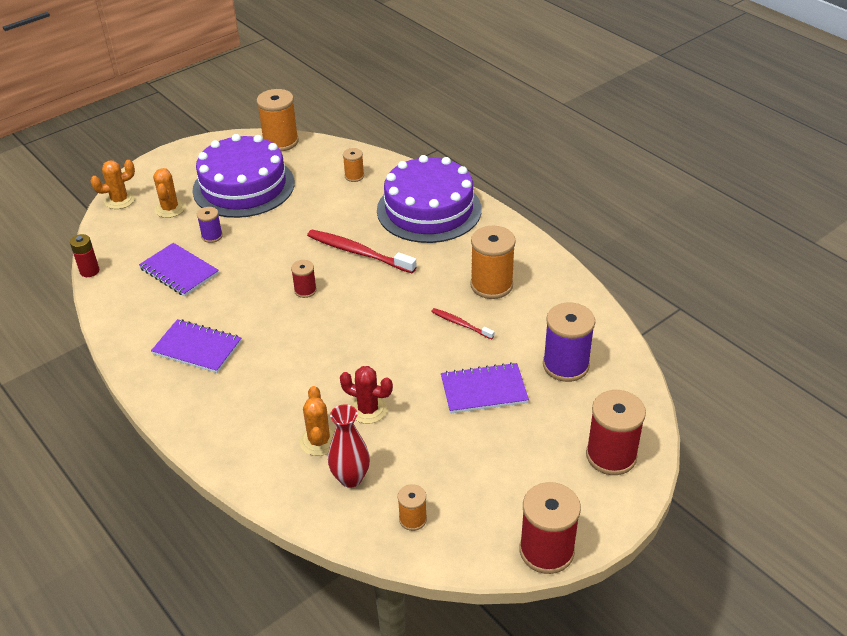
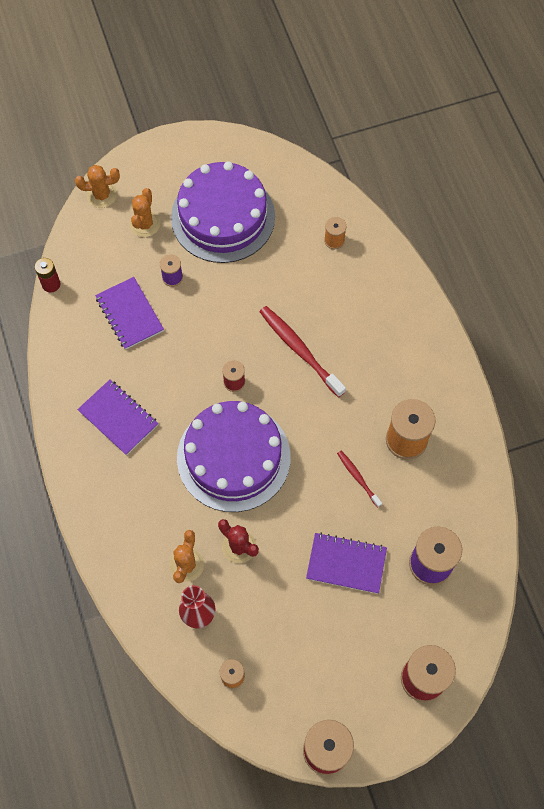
camera: 20 degrees right, 25 degrees up
orange spool [257,89,299,151] -> none
purple cake [377,155,482,243] -> purple cake moved to [177,401,291,512]

